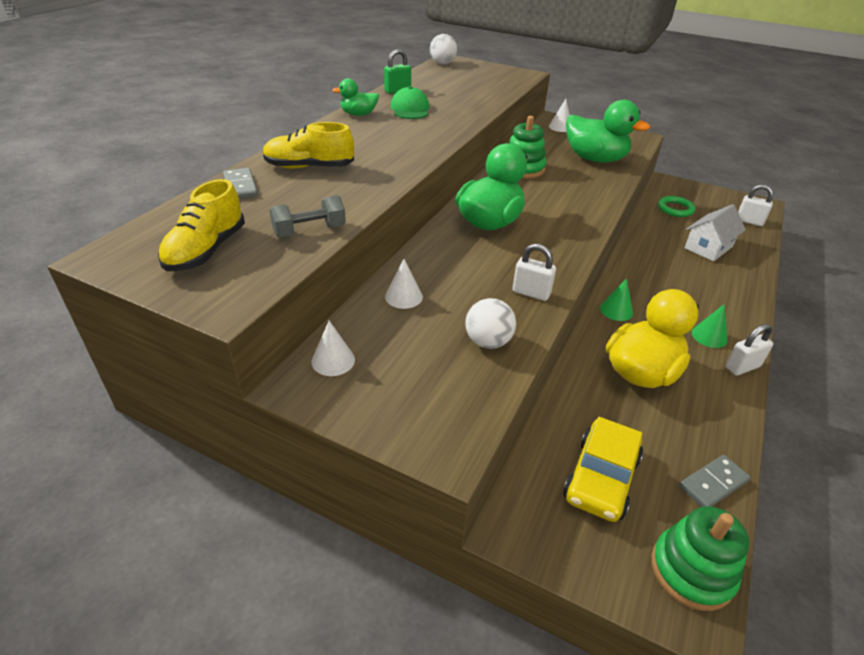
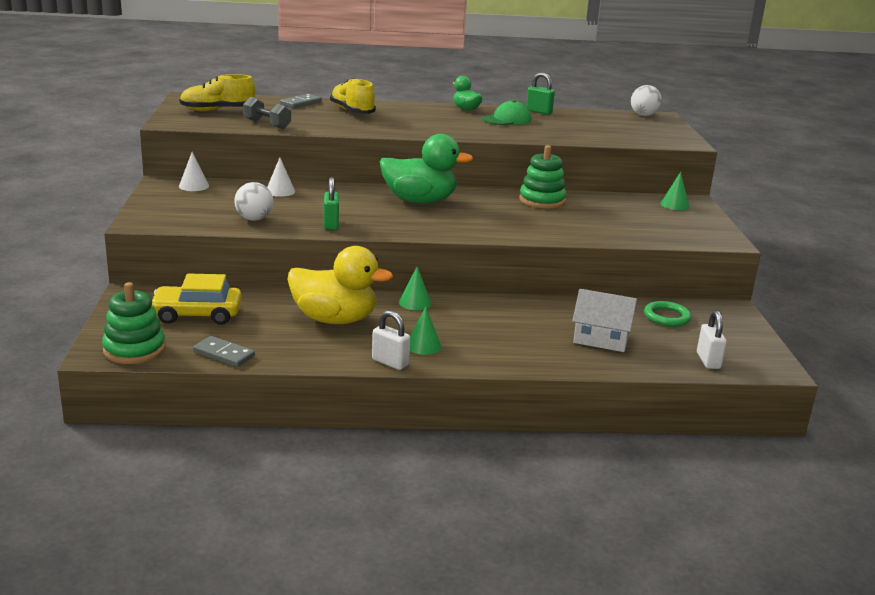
camera: 60 degrees right, 15 degrees down
white padlock [513,244,556,301] -> green padlock [324,177,339,230]
white cone [549,99,569,132] -> green cone [660,172,689,210]
green duck [566,100,650,163] -> none

